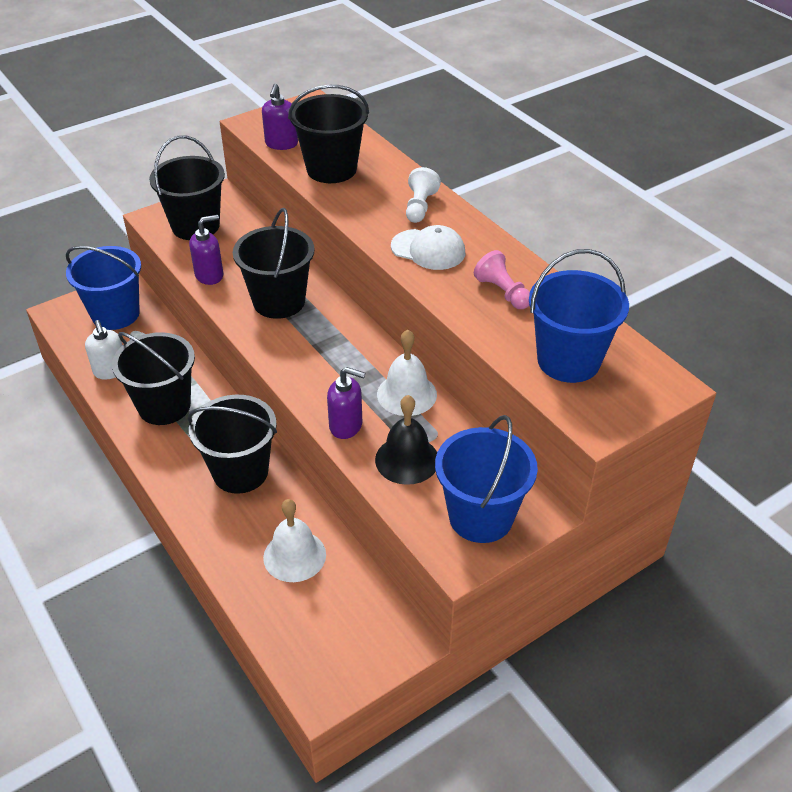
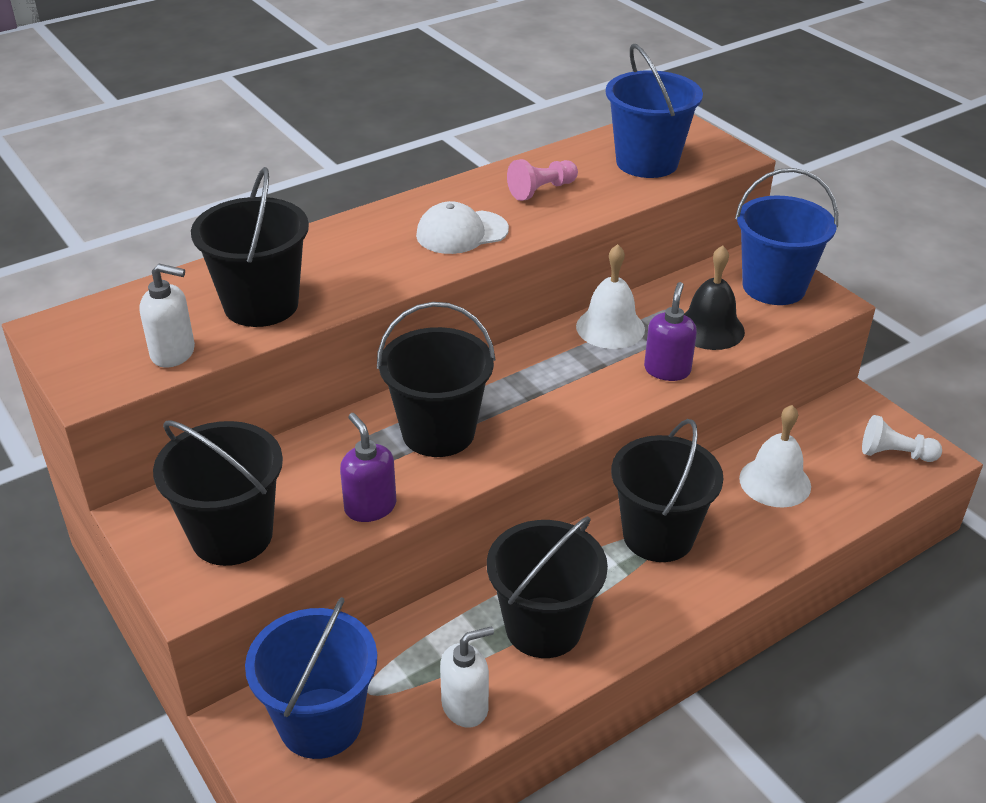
camera: 90 degrees left, 5 degrees down
purple soap dispenser [262,84,298,150] -> white soap dispenser [139,264,195,368]
white cap [391,225,465,270] -> white cap turned 135 degrees counterclockwise [416,201,509,254]
white pawn [406,167,441,223] -> white pawn moved to [862,415,942,462]

